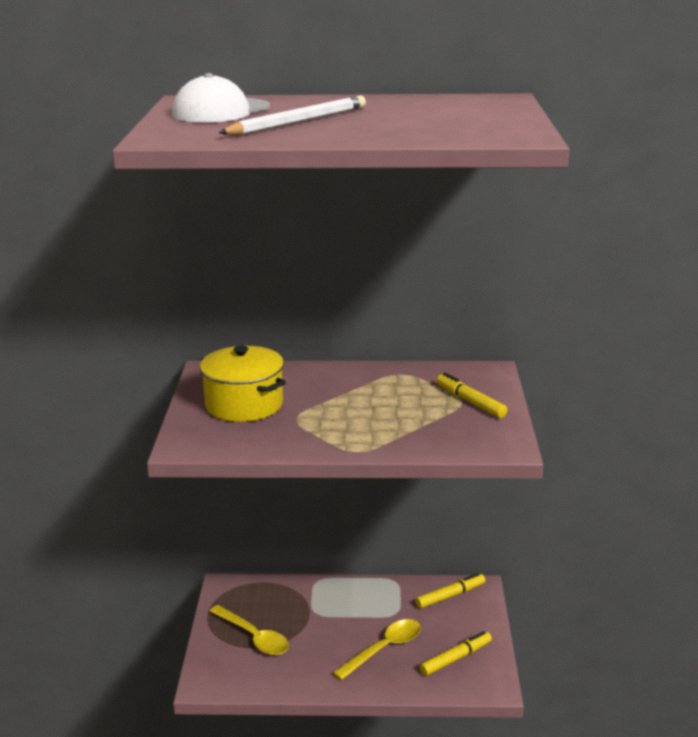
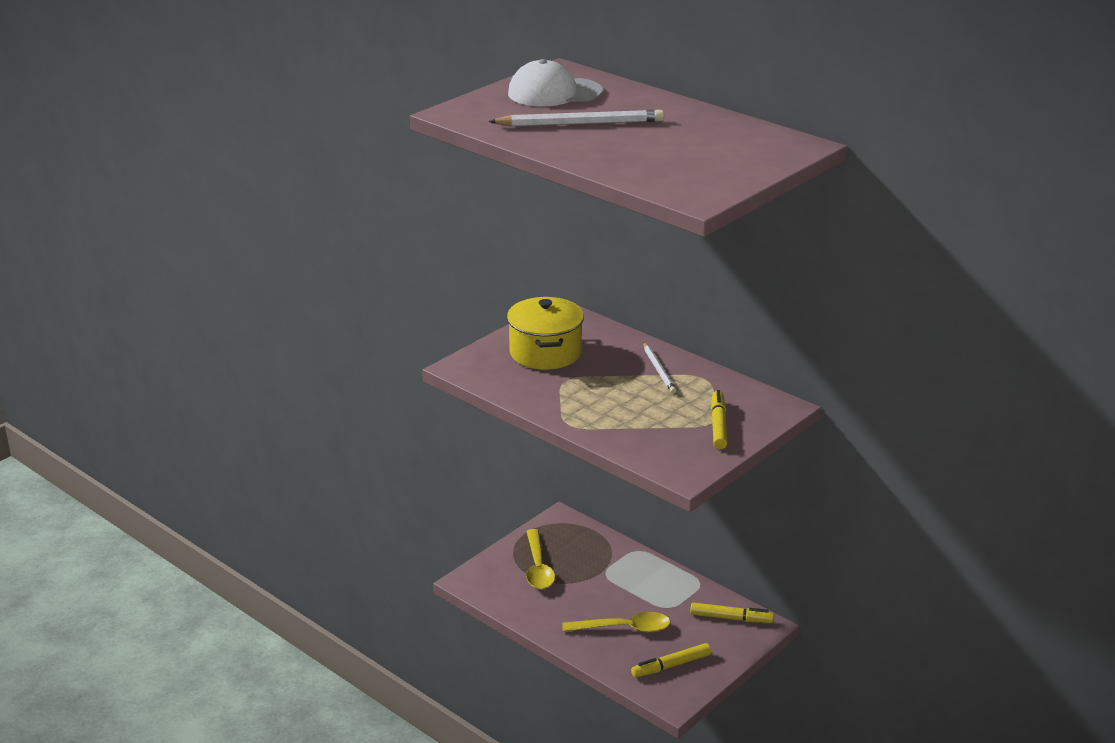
camera: 40 degrees right, 5 degrees up
yellow marker [420,631,492,676] -> yellow marker turned 150 degrees clockwise [631,643,711,678]
none -> white pencil [643,342,677,394]

